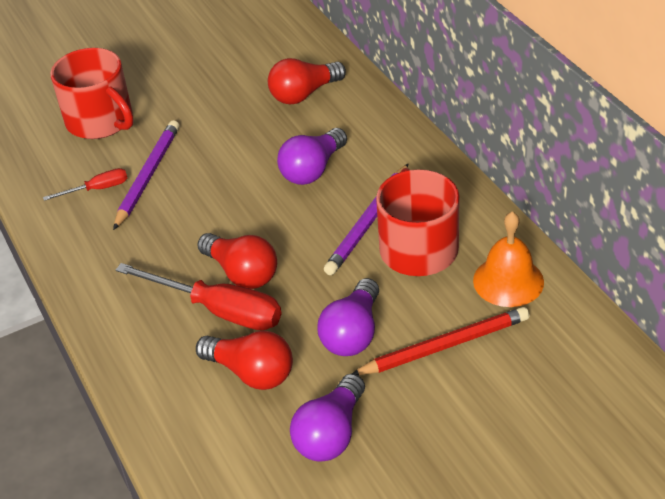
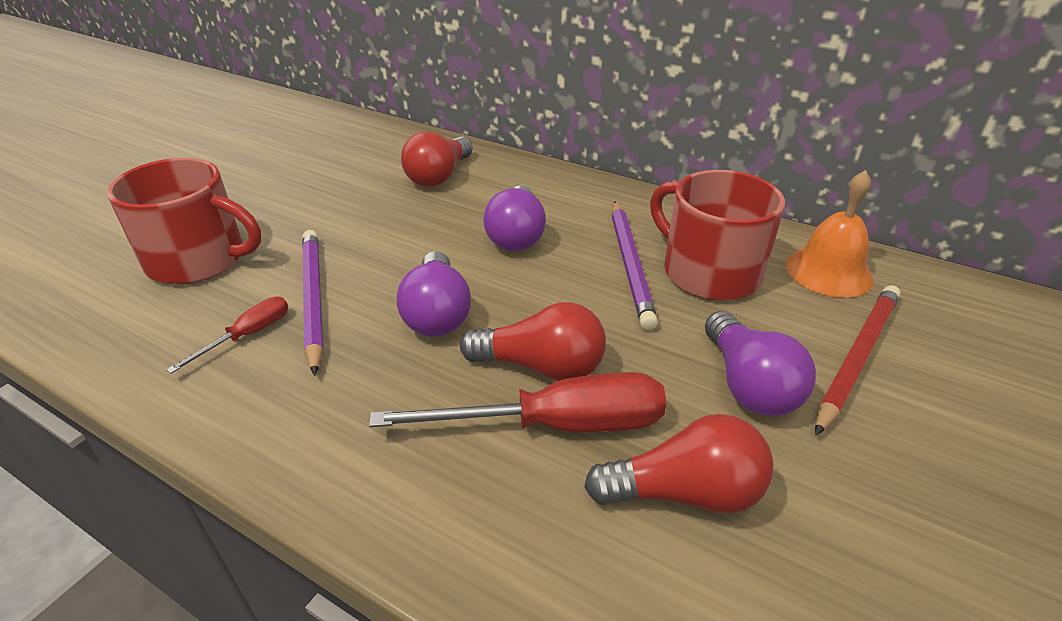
camera: 35 degrees left, 5 degrees down
purple light bulb [290,374,365,462] -> purple light bulb moved to [397,251,471,337]

